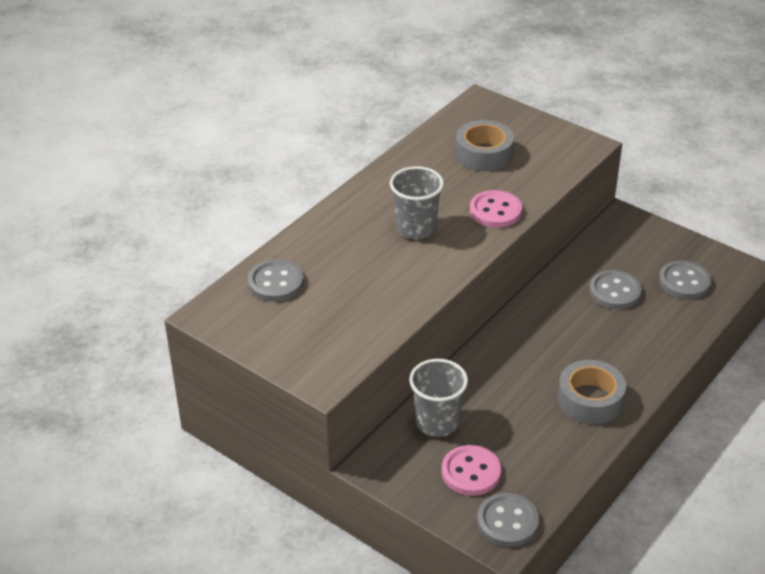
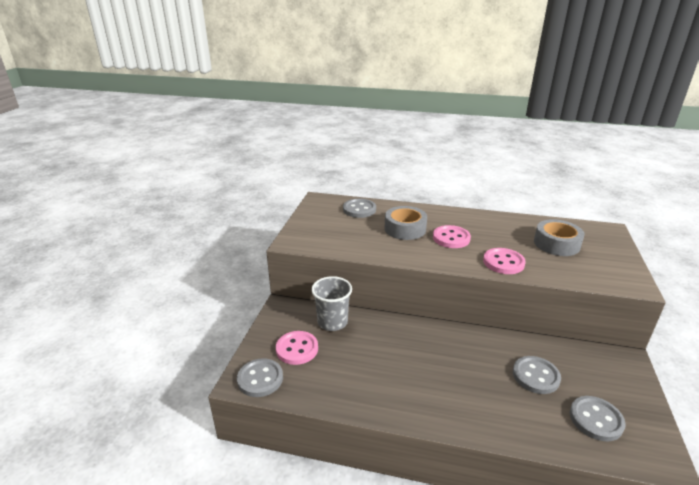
camera: 65 degrees right, 10 degrees down
grey cup [390,166,444,239] -> pink button [433,225,471,248]
grey tape [557,360,626,424] -> grey tape moved to [384,206,427,240]

